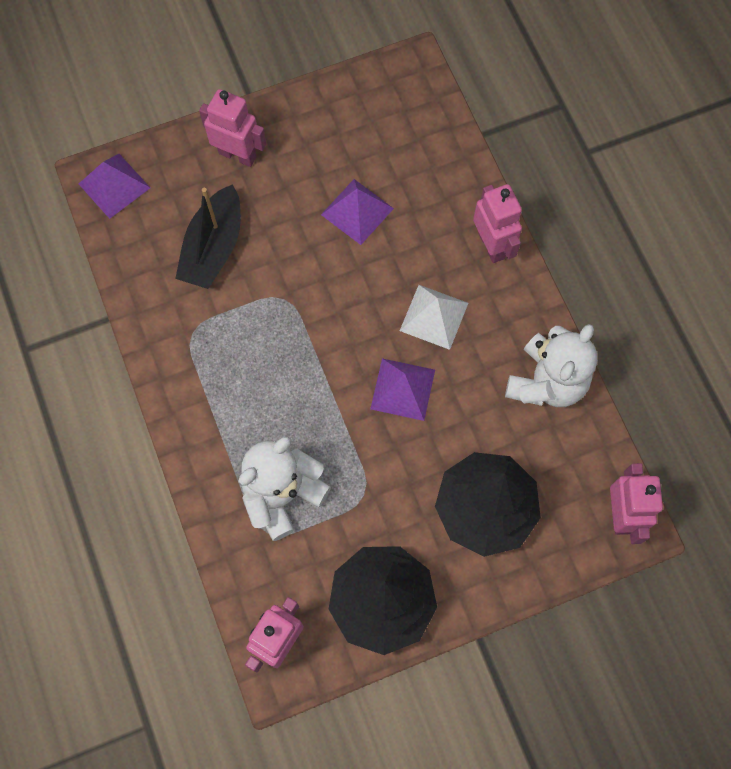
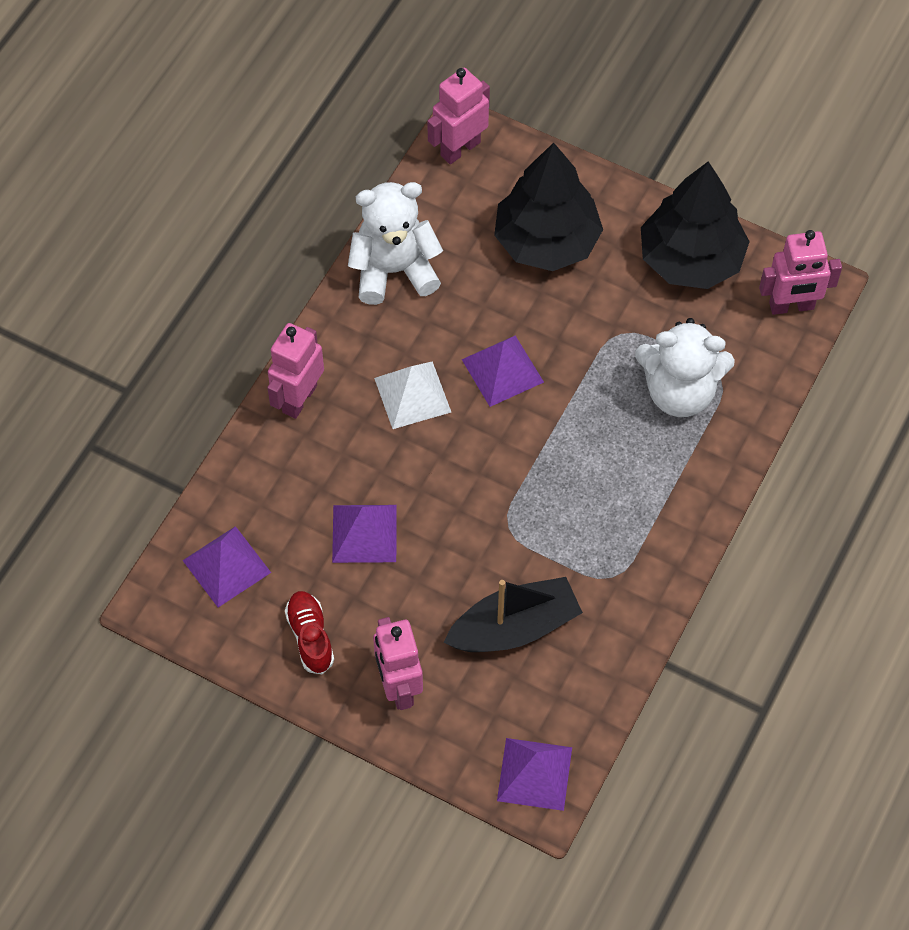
camera: 130 degrees left, 10 degrees down
none -> purple pyramid [182,526,271,607]
none -> red shoe [285,591,334,674]

